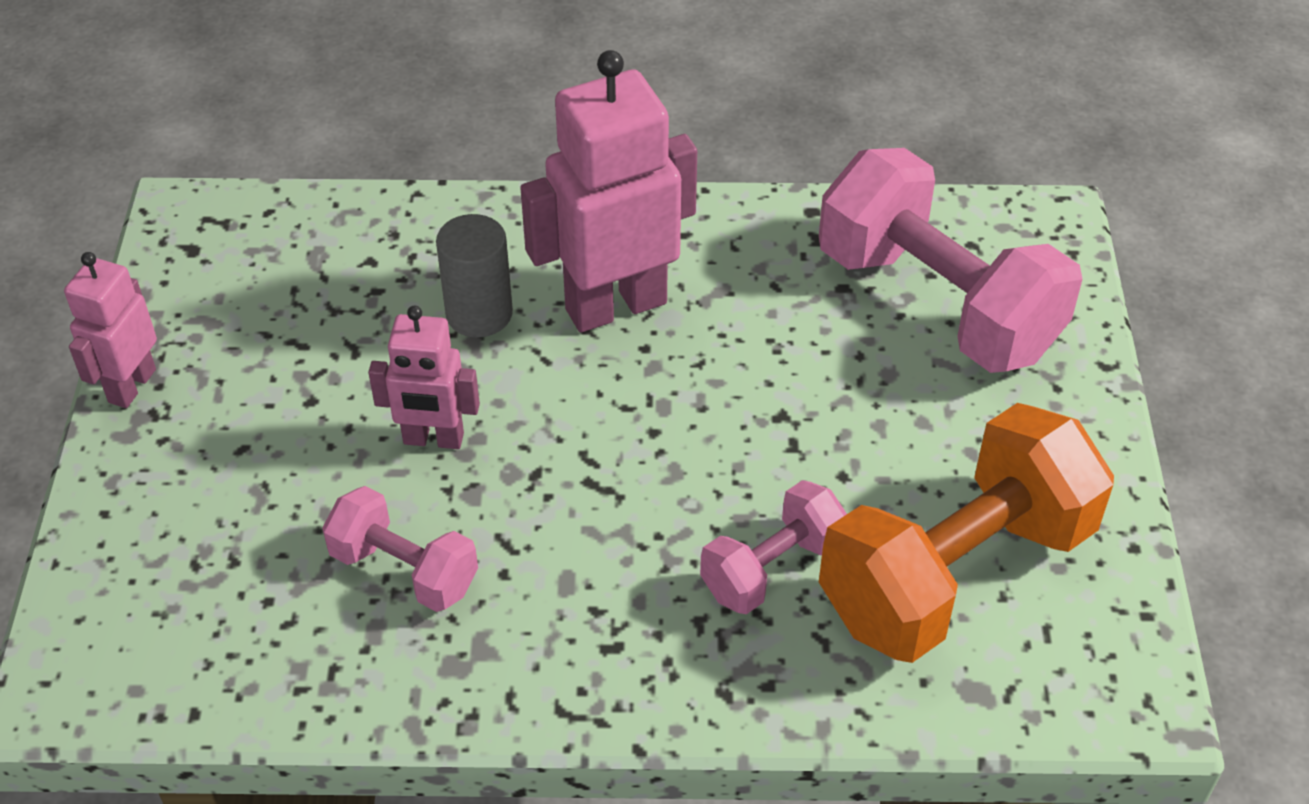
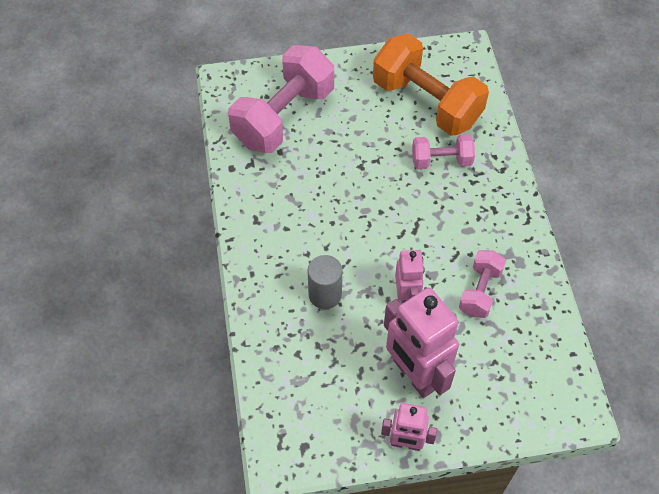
camera: 100 degrees left, 10 degrees up
pink robot [520,50,697,333] -> pink robot moved to [384,288,459,398]
pink dumbbell [700,480,847,614] -> pink dumbbell turned 45 degrees counterclockwise [412,134,475,169]

